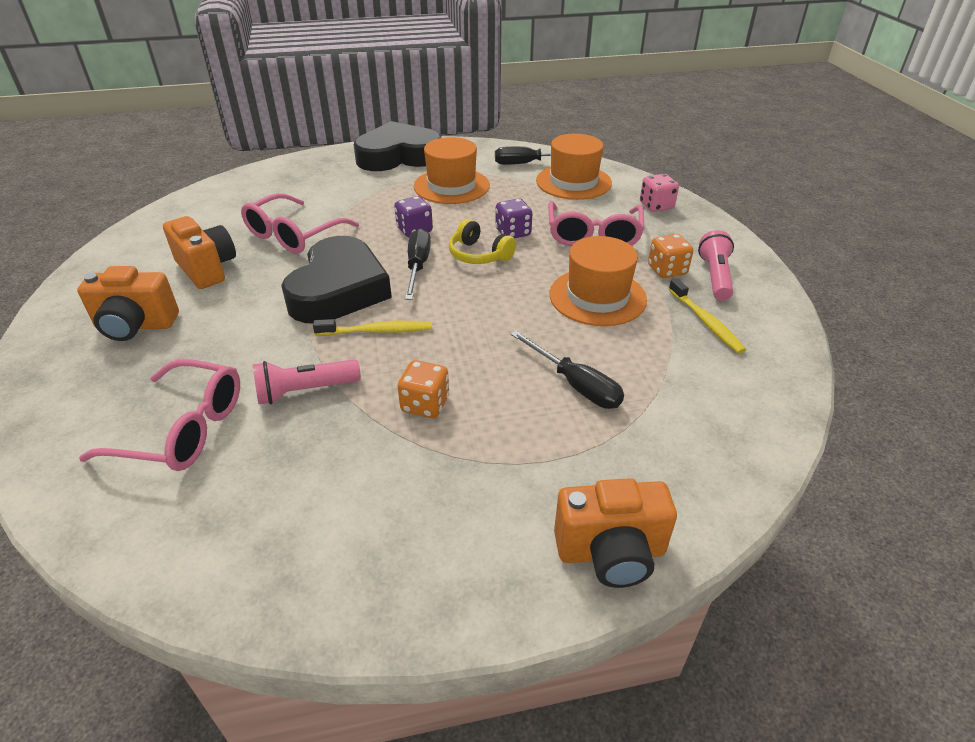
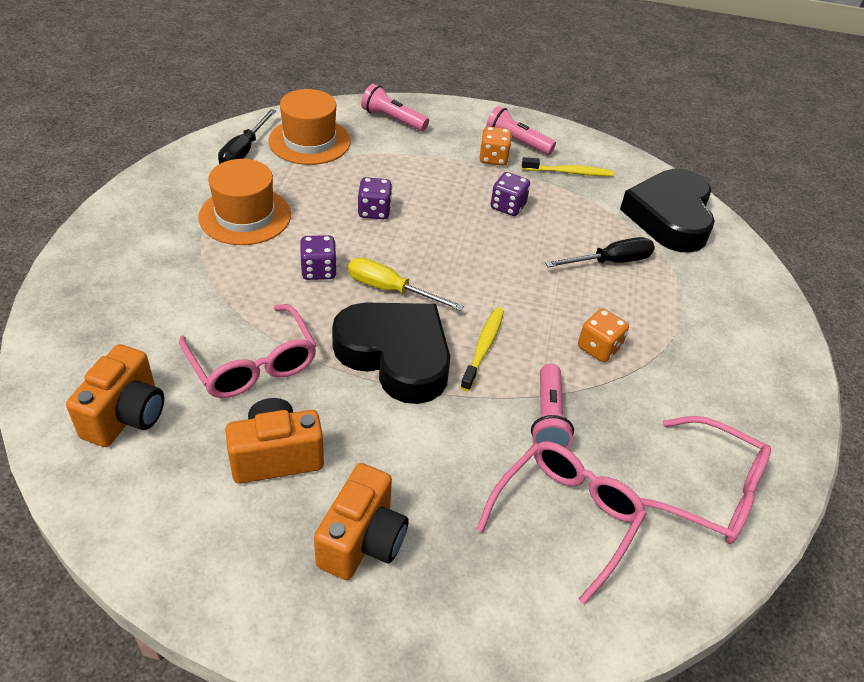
camera: 70 degrees left, 5 degrees up
black heart [354,121,442,171] -> black heart moved to [620,169,715,253]
black screwdriver [405,228,431,300] -> yellow screwdriver [348,257,464,311]
yellow headphones [449,219,516,264] -> none
pink glasses [548,201,644,246] -> pink glasses moved to [640,416,771,544]
orange hat [549,236,647,326] -> purple dice [491,172,530,216]
orange camera [554,478,677,588] -> orange camera moved to [66,344,164,447]
pink dice [640,174,679,212] -> pink flashlight [361,84,429,131]

